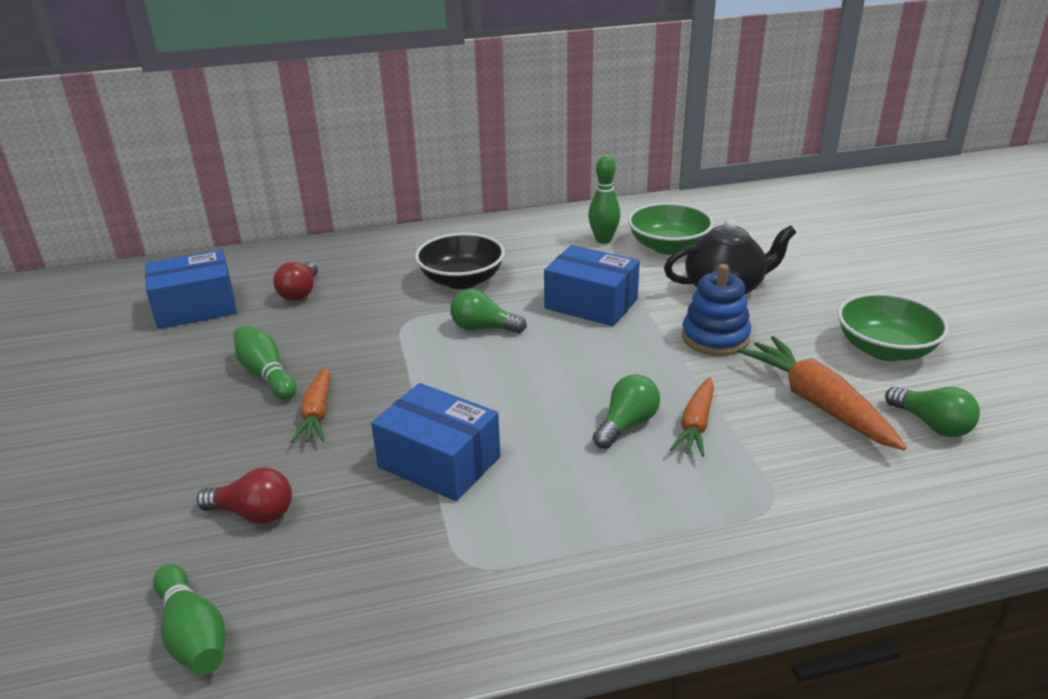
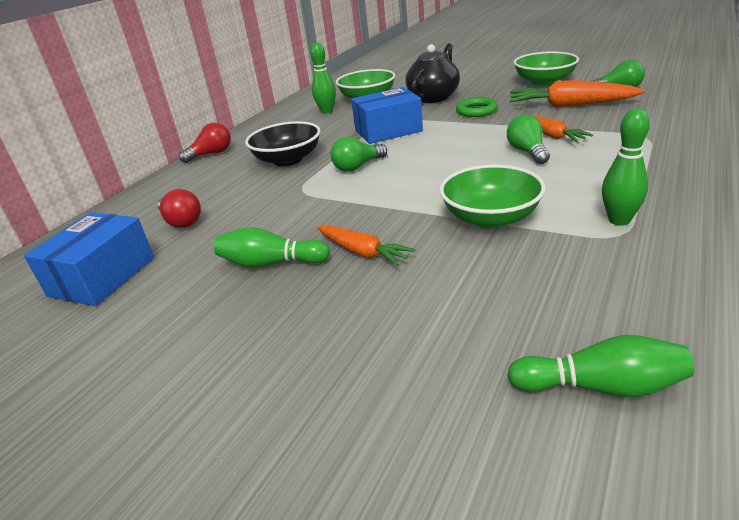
camera: 45 degrees left, 0 degrees up
red light bulb [197,468,292,524] -> red light bulb moved to [179,123,231,163]
blue box [371,383,500,501] -> green bowl [440,165,546,229]
blue stacking toy [682,264,751,356] -> green ring [456,97,498,117]
none -> green bowling pin [602,109,650,225]

